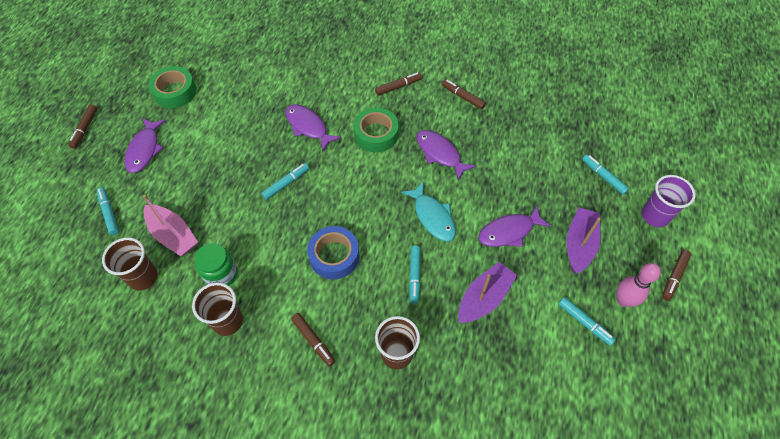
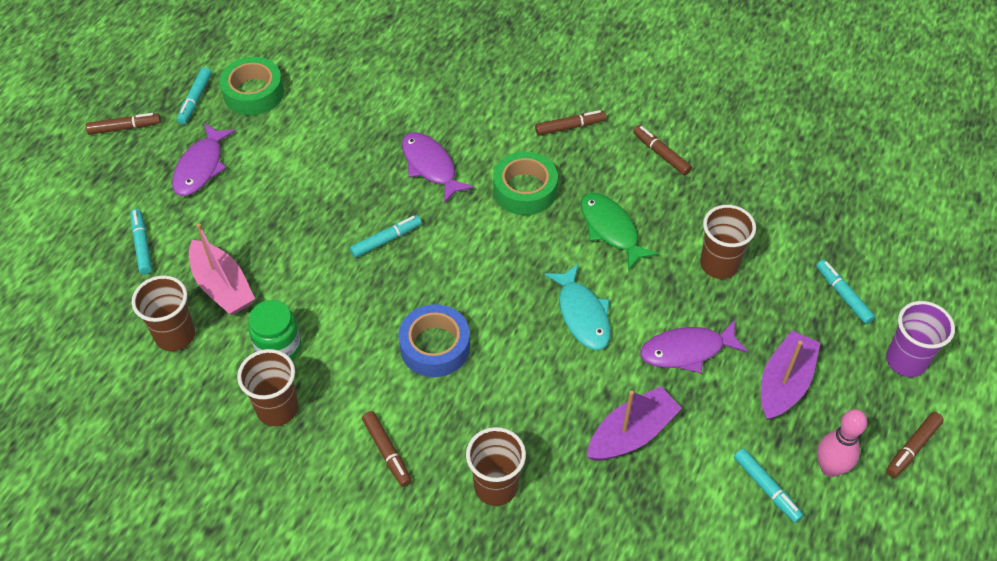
camera: 10 degrees right, 5 degrees down
brown marker [68,104,97,149] -> brown marker turned 120 degrees counterclockwise [86,113,161,135]
turquoise marker [409,246,420,304] -> turquoise marker moved to [177,67,212,124]
purple fish [417,130,476,181] -> green fish [581,193,658,271]
none -> brown cup [700,205,756,279]

